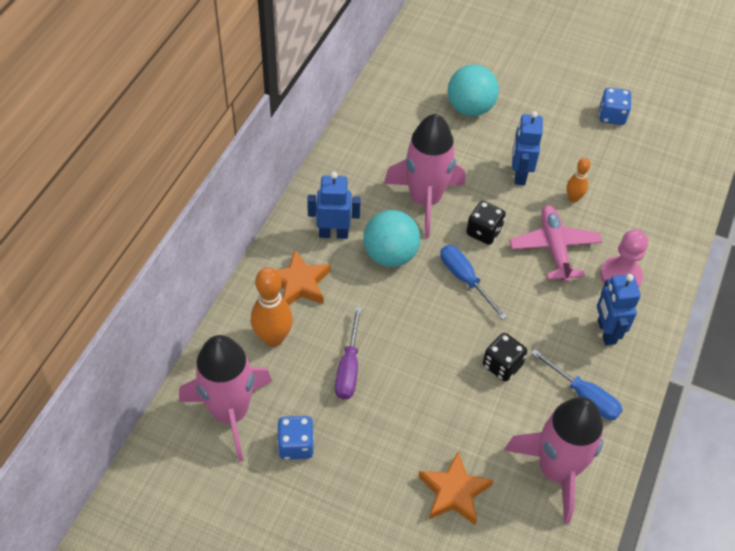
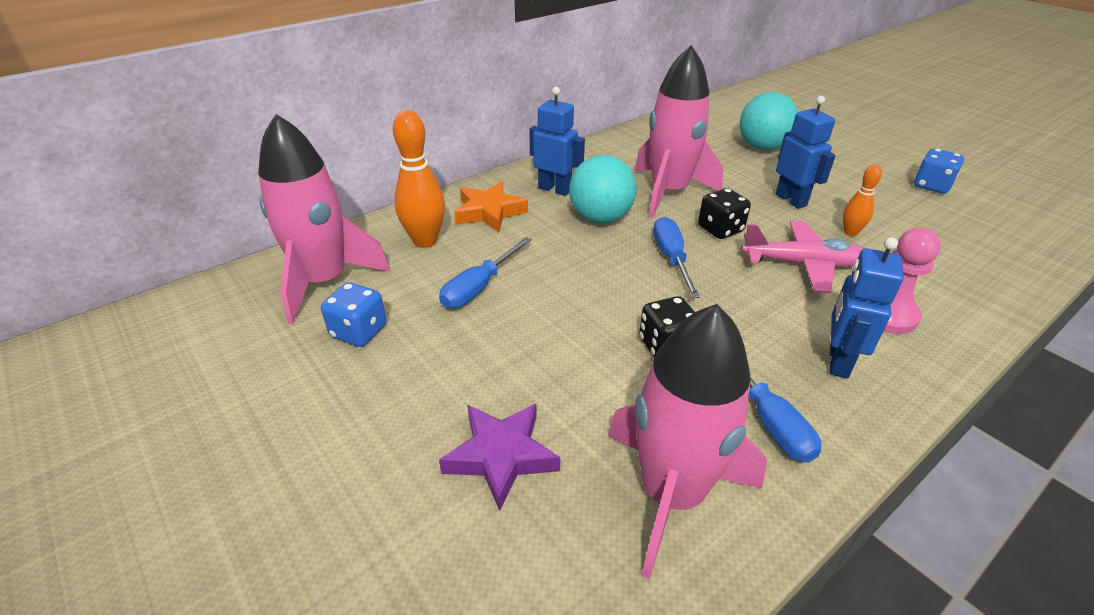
camera: 30 degrees right, 15 degrees down
purple screwdriver [335,307,362,400] -> blue screwdriver [439,237,532,309]
orange star [418,452,493,525] -> purple star [439,404,561,511]
pink plane [510,205,602,283] -> pink plane turned 75 degrees clockwise [741,220,864,293]
blue robot [512,111,543,185] -> blue robot turned 120 degrees clockwise [775,96,836,209]

